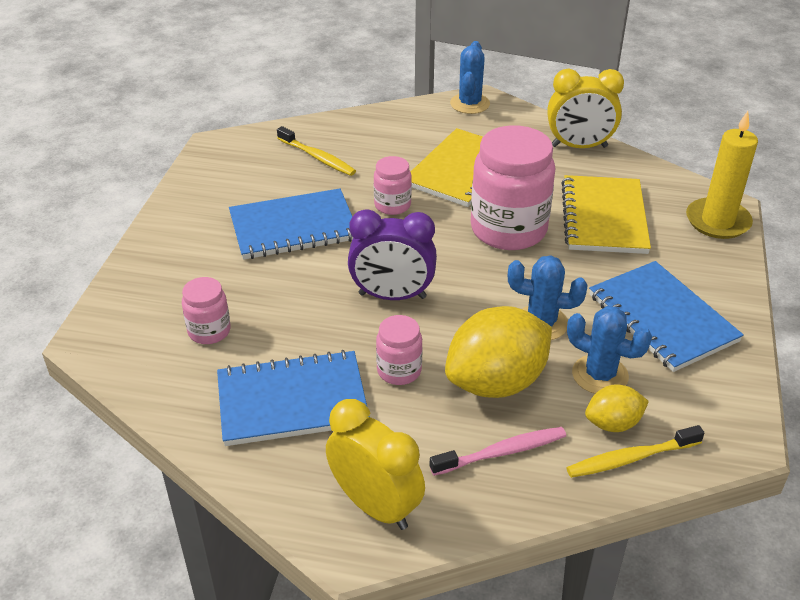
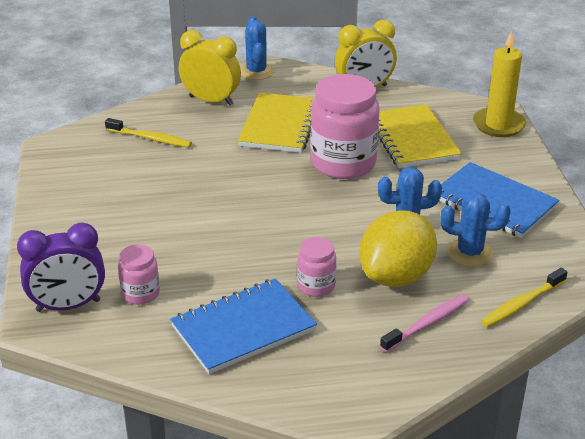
camera: 20 degrees left, 5 degrees down
blue notebook [229,188,353,260] -> none
yellow clock [326,399,425,530] -> yellow clock moved to [179,30,241,106]
purple clock [348,209,437,300] -> purple clock moved to [17,222,105,312]
pink jar [374,156,412,215] -> none
yellow lemon [585,384,649,432] -> none

